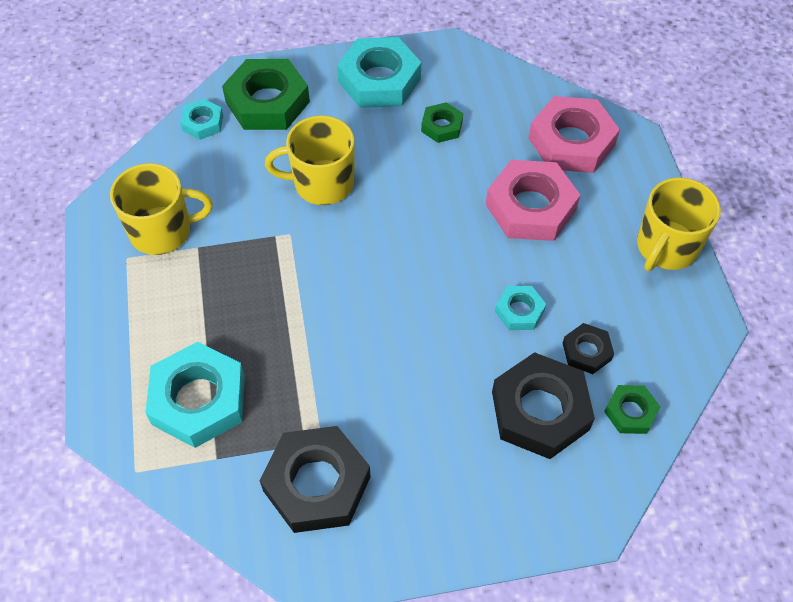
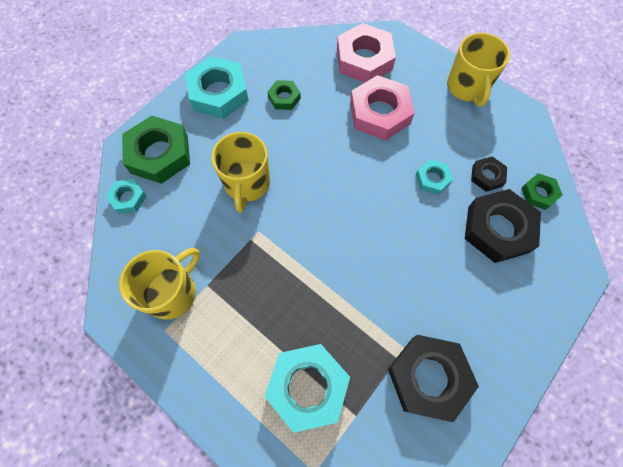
camera: 40 degrees left, 10 degrees up
yellow mug [265,115,355,205] -> yellow mug turned 45 degrees counterclockwise [211,132,270,213]

